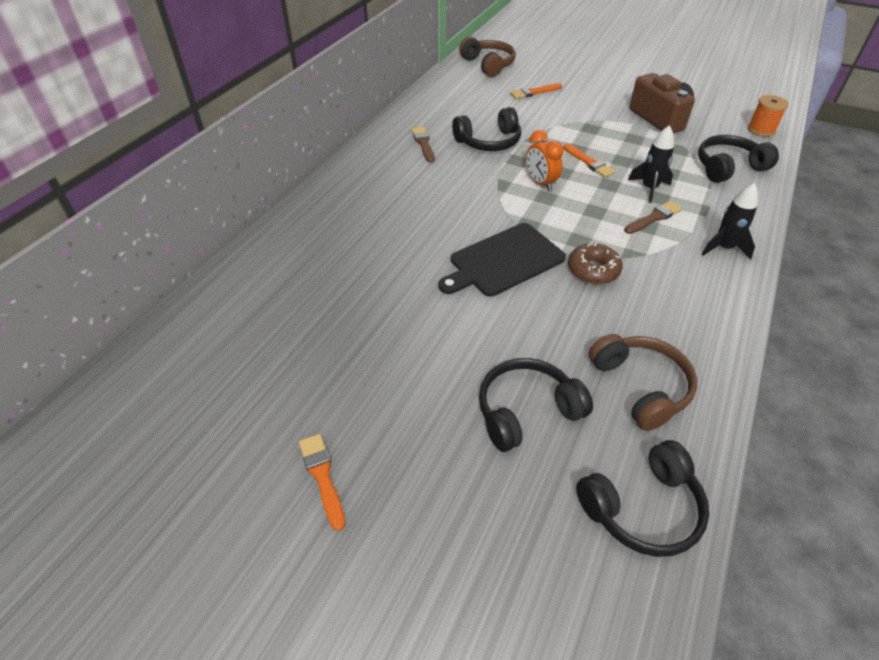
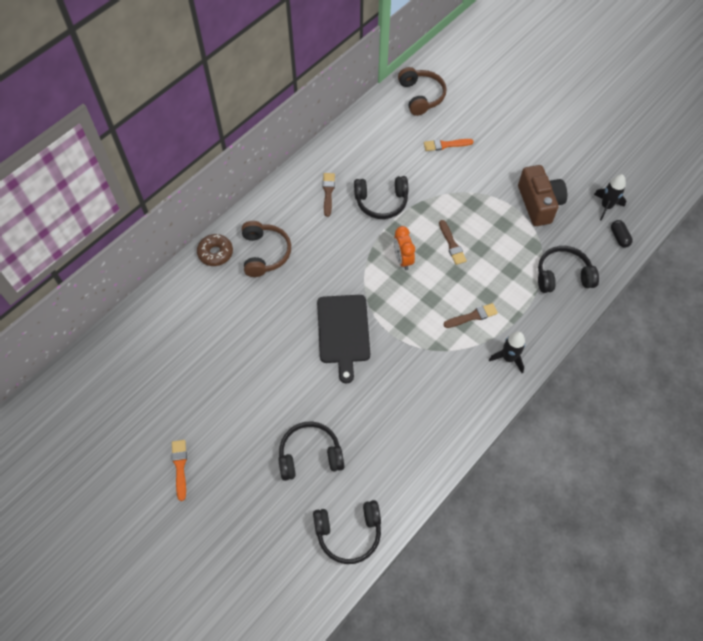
camera: 15 degrees right, 15 degrees up
black cutting board [439,223,566,297] -> black cutting board turned 75 degrees counterclockwise [317,295,370,384]
orange brush [564,144,615,177] -> brown brush [439,220,467,265]
brown donut [568,242,623,284] -> brown donut moved to [197,234,233,266]
brown headphones [589,334,697,431] -> brown headphones moved to [242,221,291,277]
black rocket [628,125,674,203] -> black rocket moved to [594,174,626,220]
orange spool [748,95,788,137] -> black capsule [611,220,633,248]

